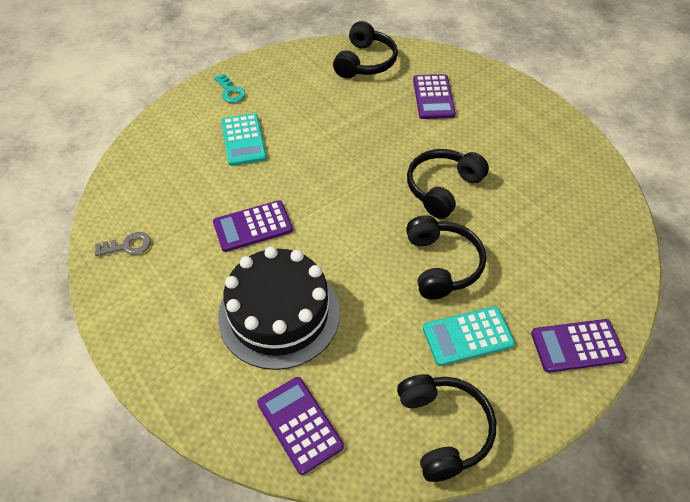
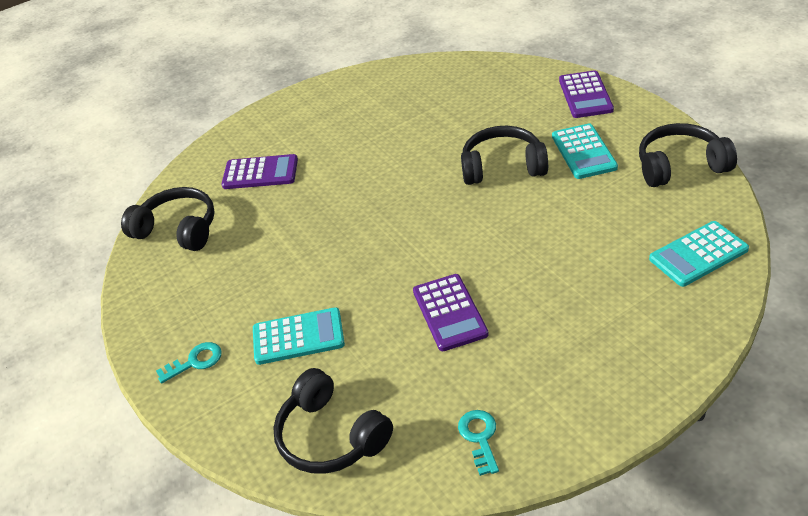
camera: 80 degrees left, 10 degrees down
grey key [94,232,151,256] -> turquoise key [458,410,499,476]
black cake [218,246,340,370] -> none
purple calculator [257,377,344,475] -> turquoise calculator [649,221,749,287]
black headphones [407,149,489,219] -> black headphones moved to [273,368,393,474]

